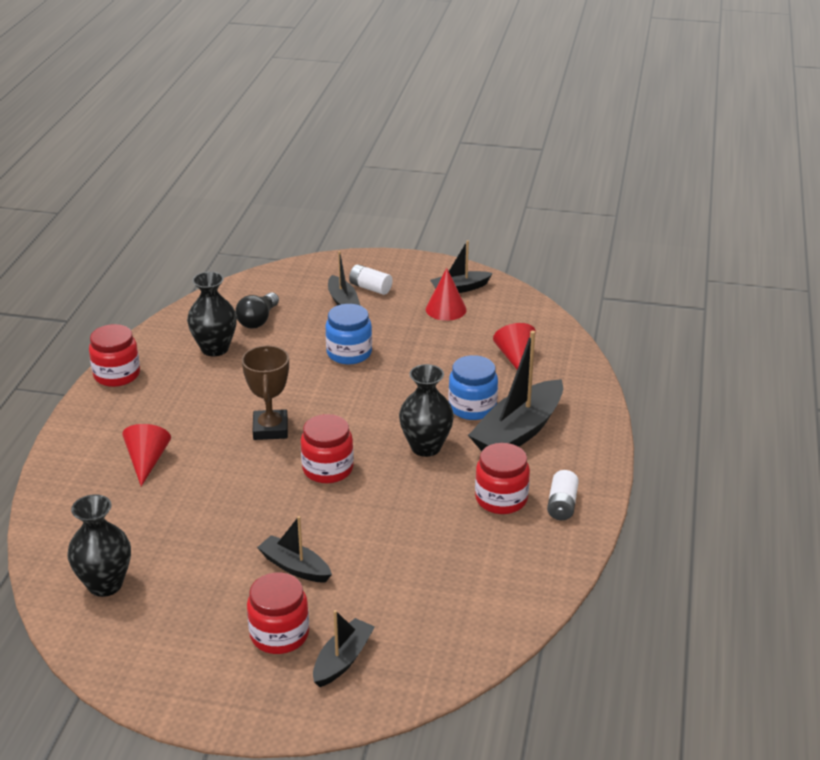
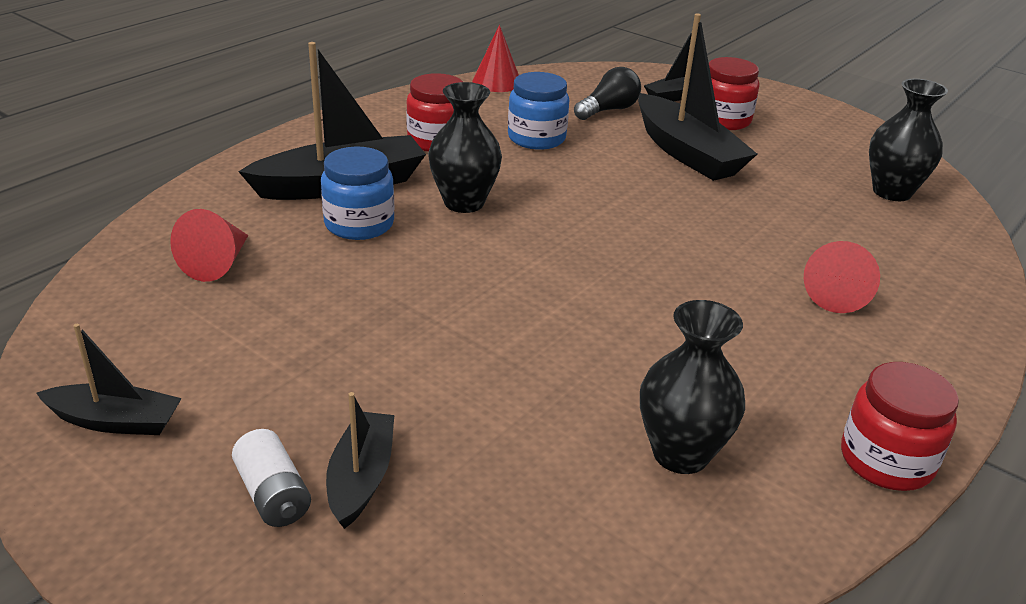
camera: 155 degrees left, 0 degrees up
black light bulb [235,292,279,329] -> black light bulb moved to [574,67,641,120]
brown trophy [242,345,289,440] -> none
black boat [257,516,332,582] -> black boat [638,13,757,181], size x1.81
red jar [301,414,354,483] -> none
blue jar [325,304,372,365] -> blue jar moved to [508,72,569,150]
red cone [426,268,467,321] -> red cone moved to [472,25,519,92]
white battery [547,470,579,520] -> none

